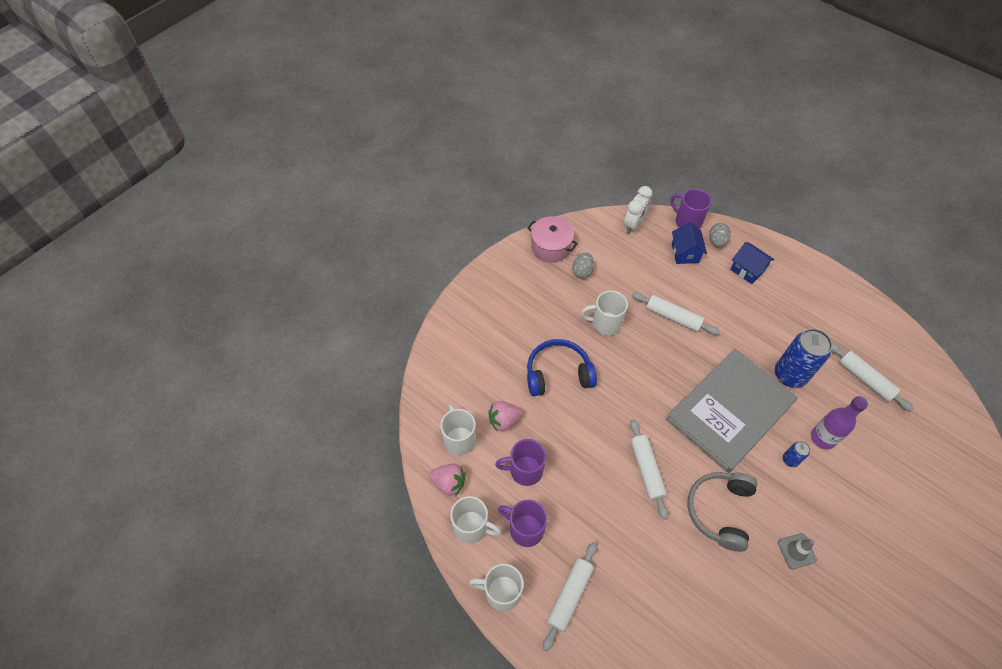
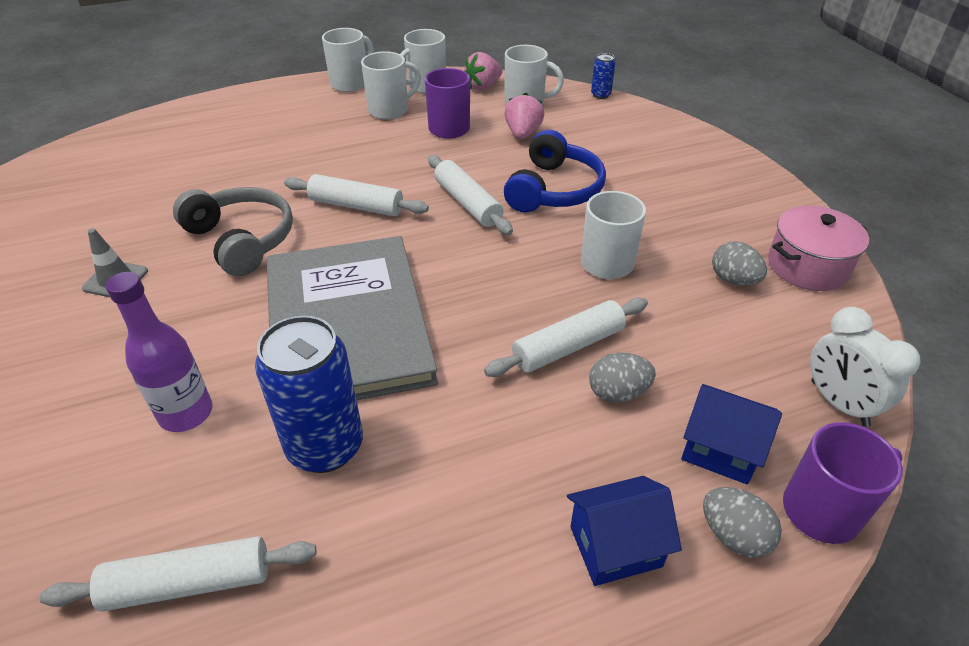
camera: 120 degrees right, 15 degrees down
purple mug [498,500,547,547] -> white mug [361,51,421,120]
white rolling pin [543,542,597,651] -> white rolling pin moved to [428,155,513,235]
blue can [783,441,810,467] -> blue can moved to [591,53,616,99]
none -> grey egg [589,353,656,403]

